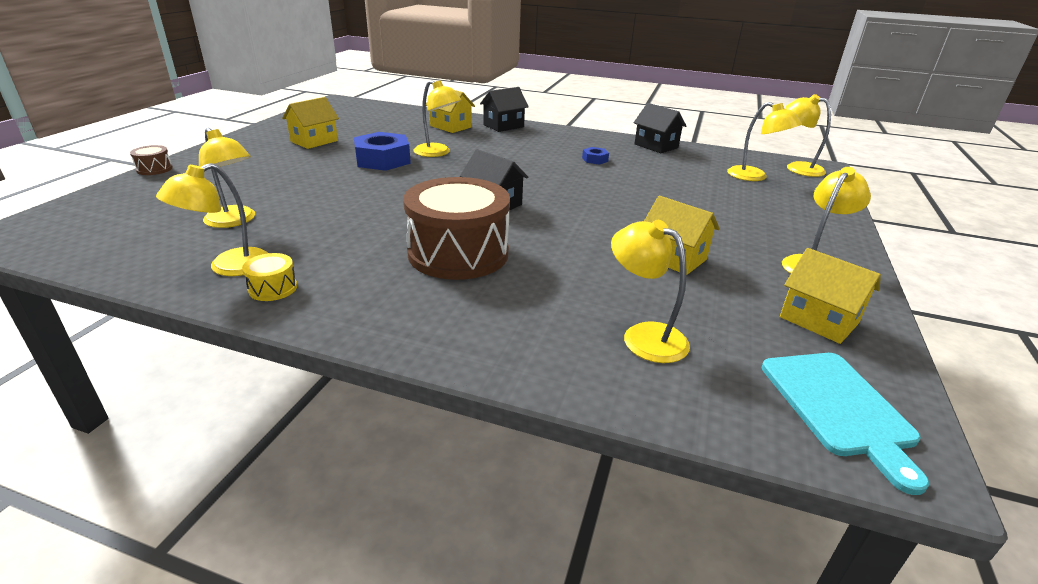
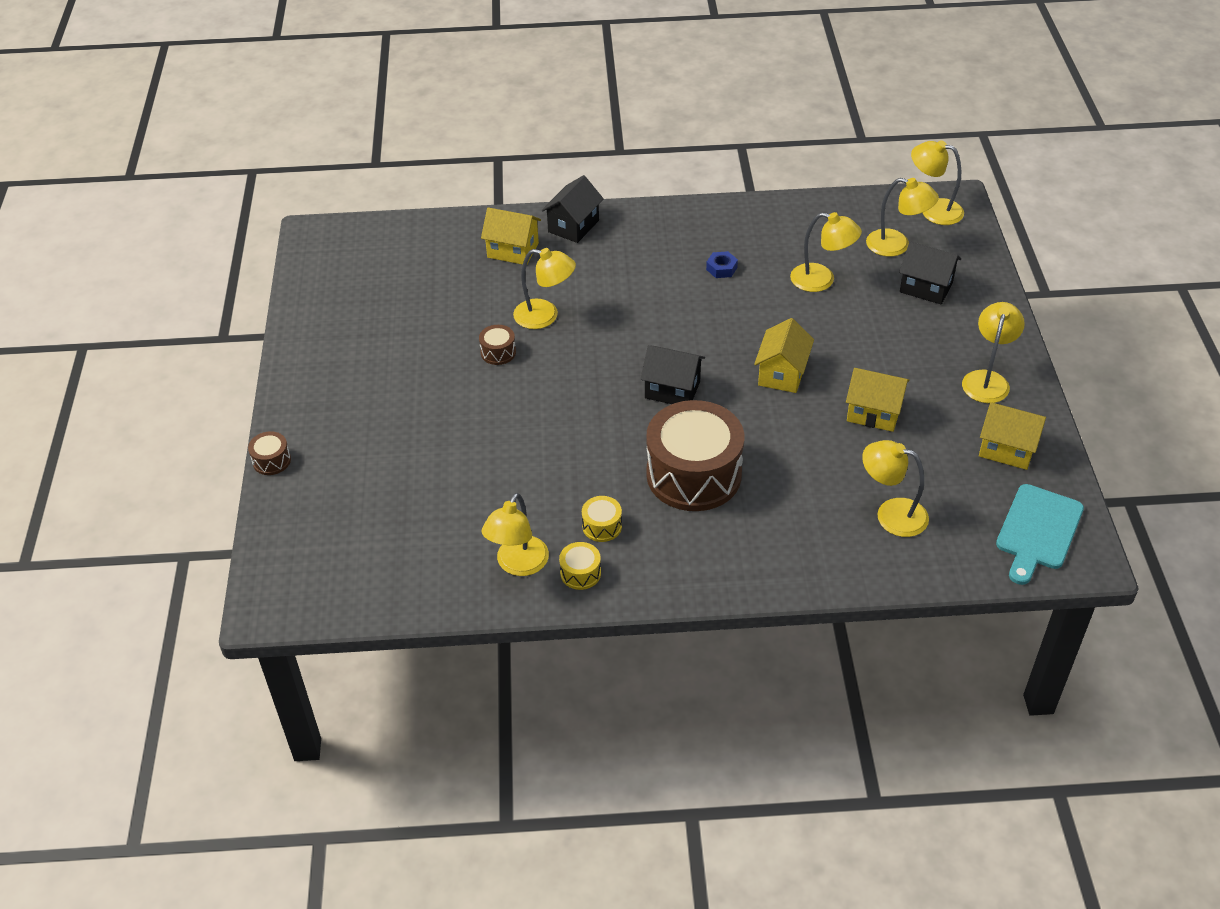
camera: 20 degrees left, 15 degrees up
yellow lamp [199,128,255,228] -> yellow lamp moved to [790,212,862,292]
yellow house [282,97,339,149] -> yellow house moved to [754,318,814,393]
blue nut [354,132,411,171] -> brown drum [479,325,516,365]
black house [634,103,686,153] -> black house moved to [899,241,961,304]
turquoise cutting board [762,353,929,495] -> turquoise cutting board turned 60 degrees clockwise [996,484,1084,585]
none -> yellow drum [582,496,622,542]

